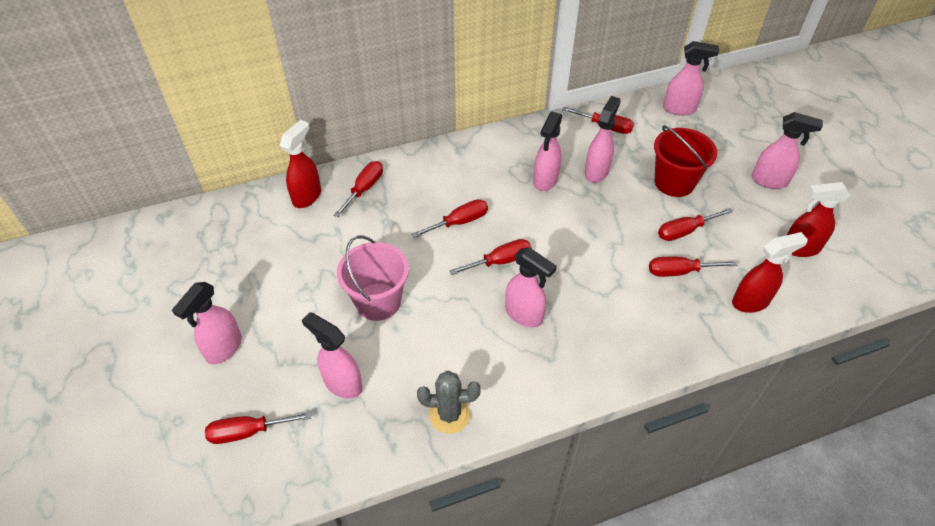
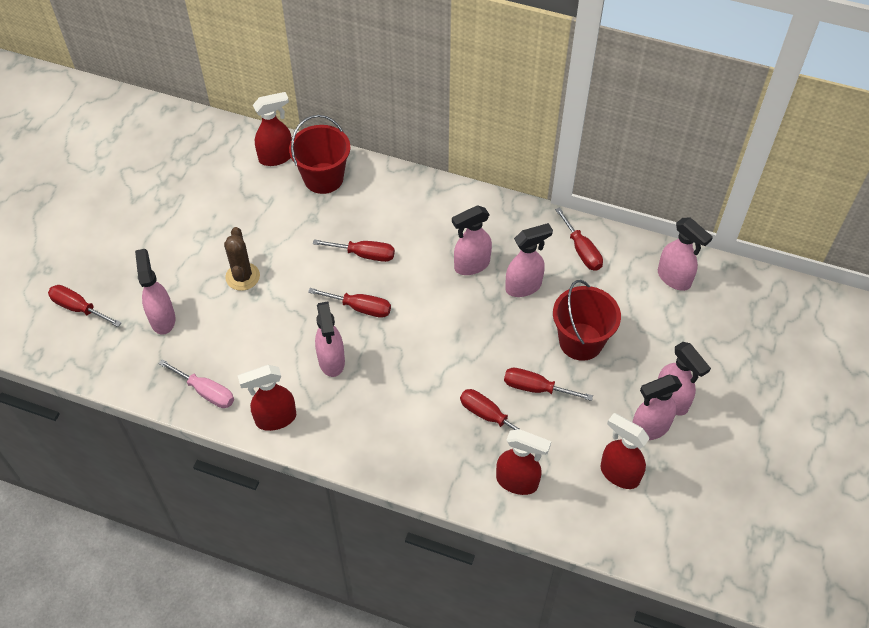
camera: 40 degrees right, 5 degrees up
pink spray bottle [172,282,242,364] -> pink spray bottle moved to [633,375,682,441]
red screwdriver [334,161,383,217] -> red bucket [289,115,350,194]
pink bucket [337,236,409,321] -> brown cactus [224,227,260,291]
grey cactus [417,371,481,434] -> pink screwdriver [158,359,234,408]
none -> red spray bottle [238,365,296,431]

